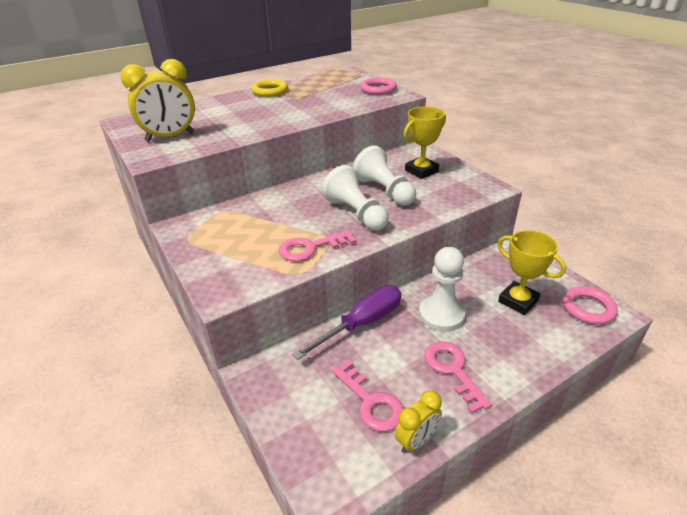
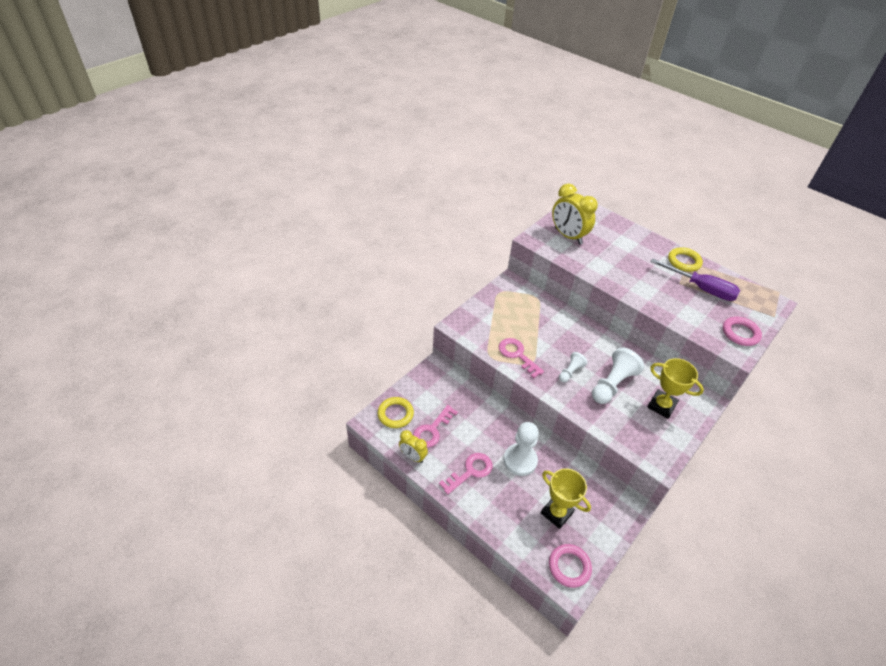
camera: 70 degrees right, 10 degrees up
purple screwdriver [292,285,401,360] -> purple screwdriver moved to [651,258,740,301]
white pawn [322,165,389,231] -> white pawn [559,352,587,382], size x0.56
yellow trophy [497,230,566,315] -> yellow trophy turned 75 degrees counterclockwise [541,469,591,529]
none -> yellow ring [378,397,414,428]

